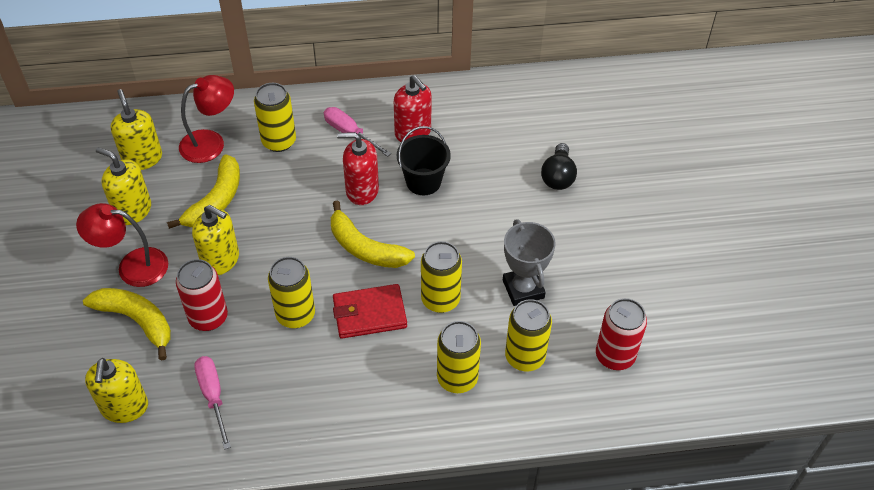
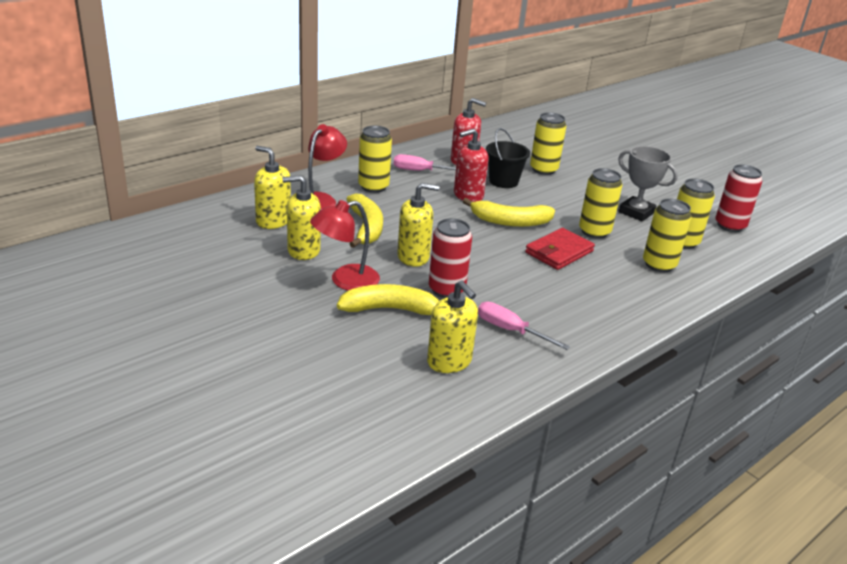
camera: 35 degrees left, 20 degrees down
yellow can [268,257,315,328] -> yellow can moved to [530,112,566,175]
black light bulb [541,143,577,190] -> none

